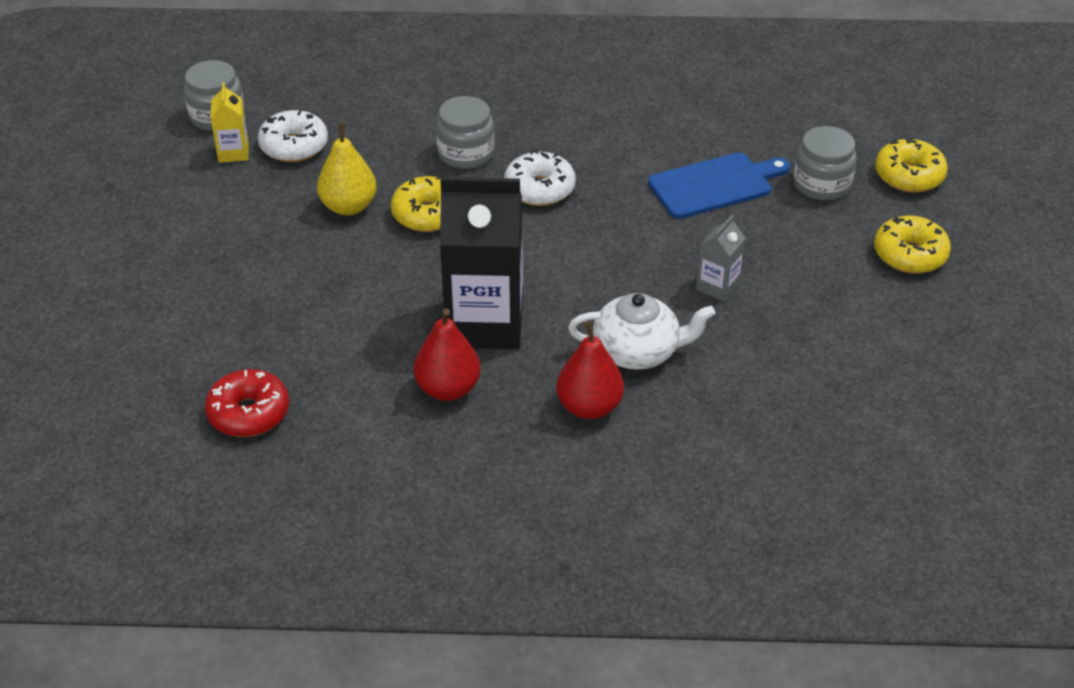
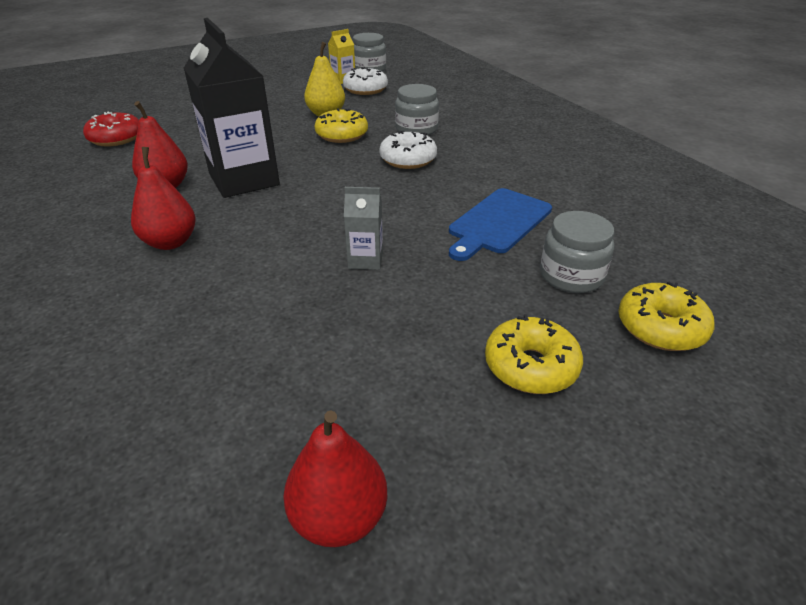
camera: 60 degrees right, 5 degrees down
white teapot [568,293,715,370] -> none
blue cutting board [648,153,790,219] -> blue cutting board turned 90 degrees clockwise [449,188,552,261]
none -> red pear [283,410,387,547]

